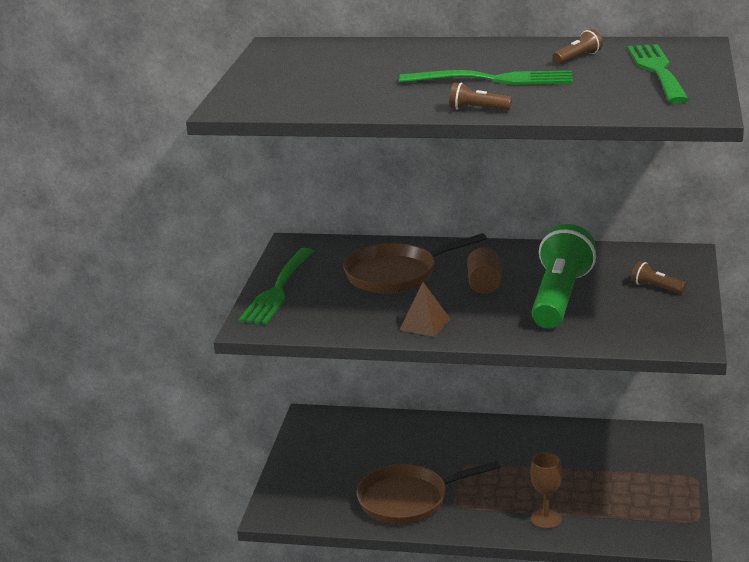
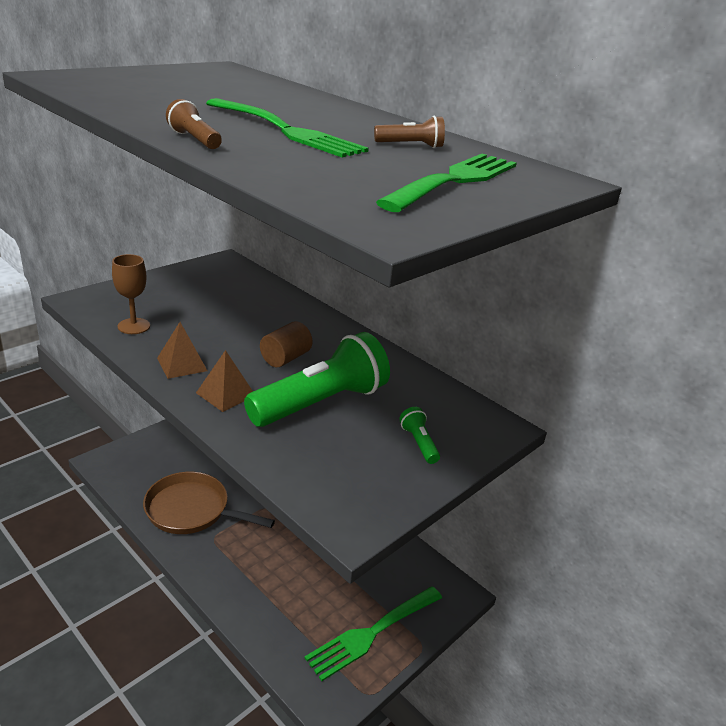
camera: 30 degrees right, 5 degrees up
green fork [239,248,314,325] -> green fork moved to [305,586,442,681]
brown pan [343,233,487,293] -> none
brown goblet [531,452,562,529] -> brown goblet moved to [112,254,150,334]
brown flashlight [631,261,687,294] -> green flashlight [399,407,440,464]
none -> brown pyramid [196,350,253,412]

